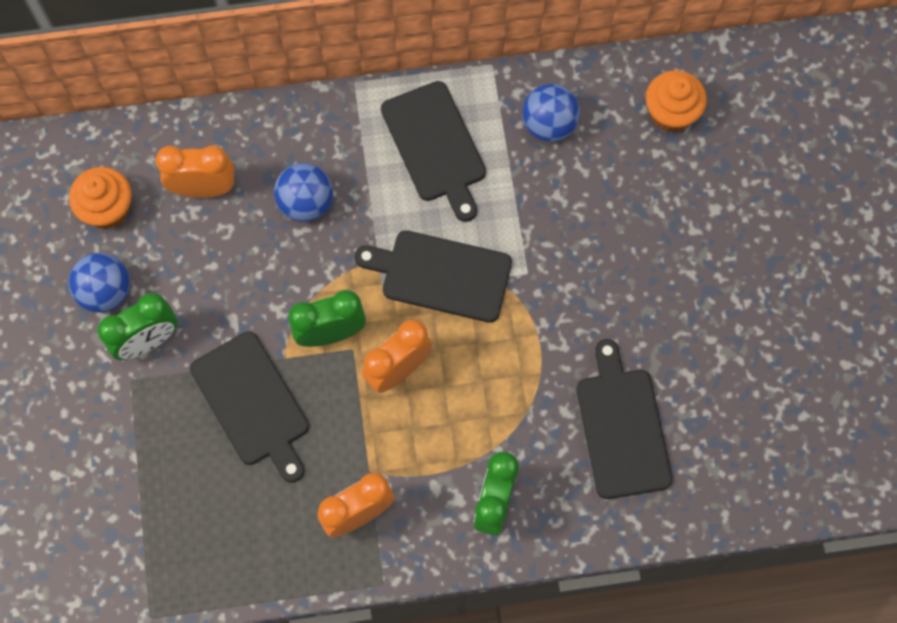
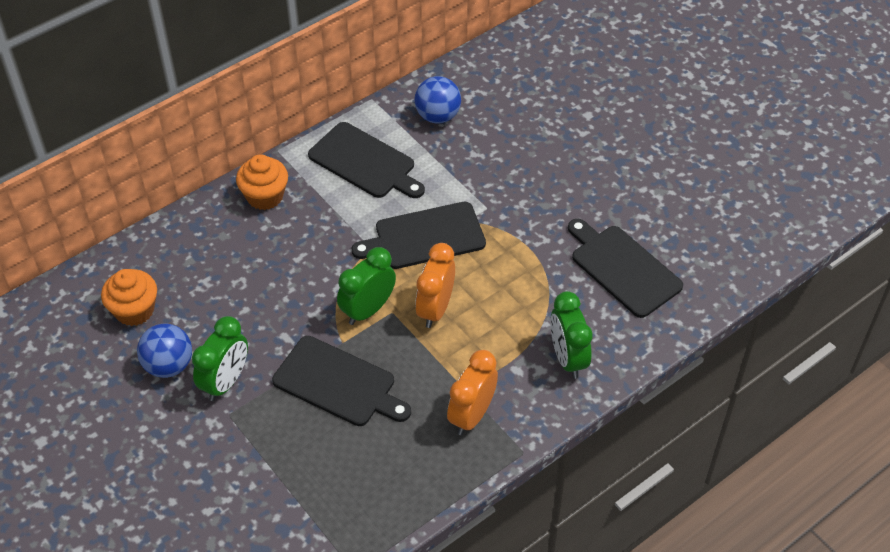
camera: 30 degrees left, 20 degrees down
orange clock [156,145,234,198] -> none
blue ball [274,163,333,222] -> none
orange cupcake [646,70,707,132] -> orange cupcake moved to [236,154,288,210]

